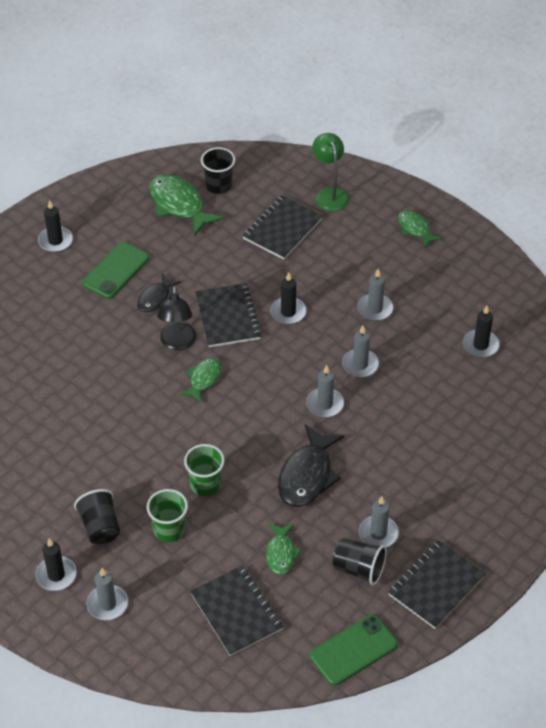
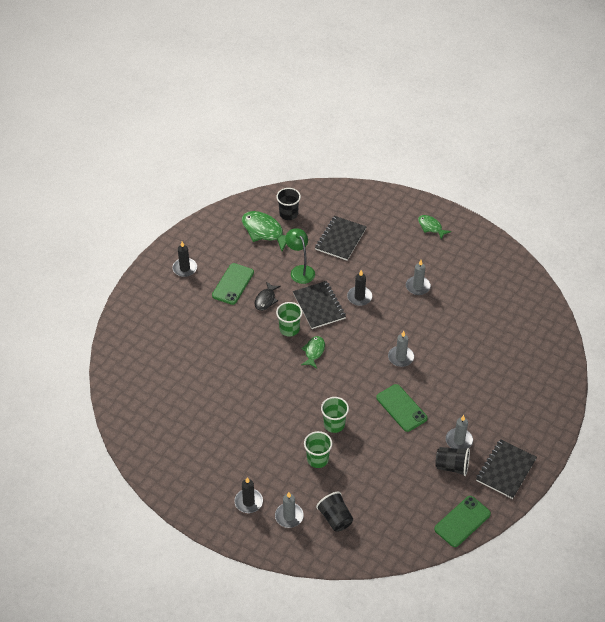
camera: 10 degrees left, 0 degrees up
black cup [74,489,120,544] -> black cup moved to [316,492,353,531]
black lamp [157,286,196,350] -> green cup [276,302,303,336]
black notebook [190,566,283,656] -> none
green fish [266,524,302,575] -> none
black fish [278,424,344,507] -> green phone [376,384,427,432]
green lamp [312,133,349,212] -> green lamp moved to [285,228,315,284]
grey candle [342,325,379,378] -> none
black candle [463,306,500,358] -> none

